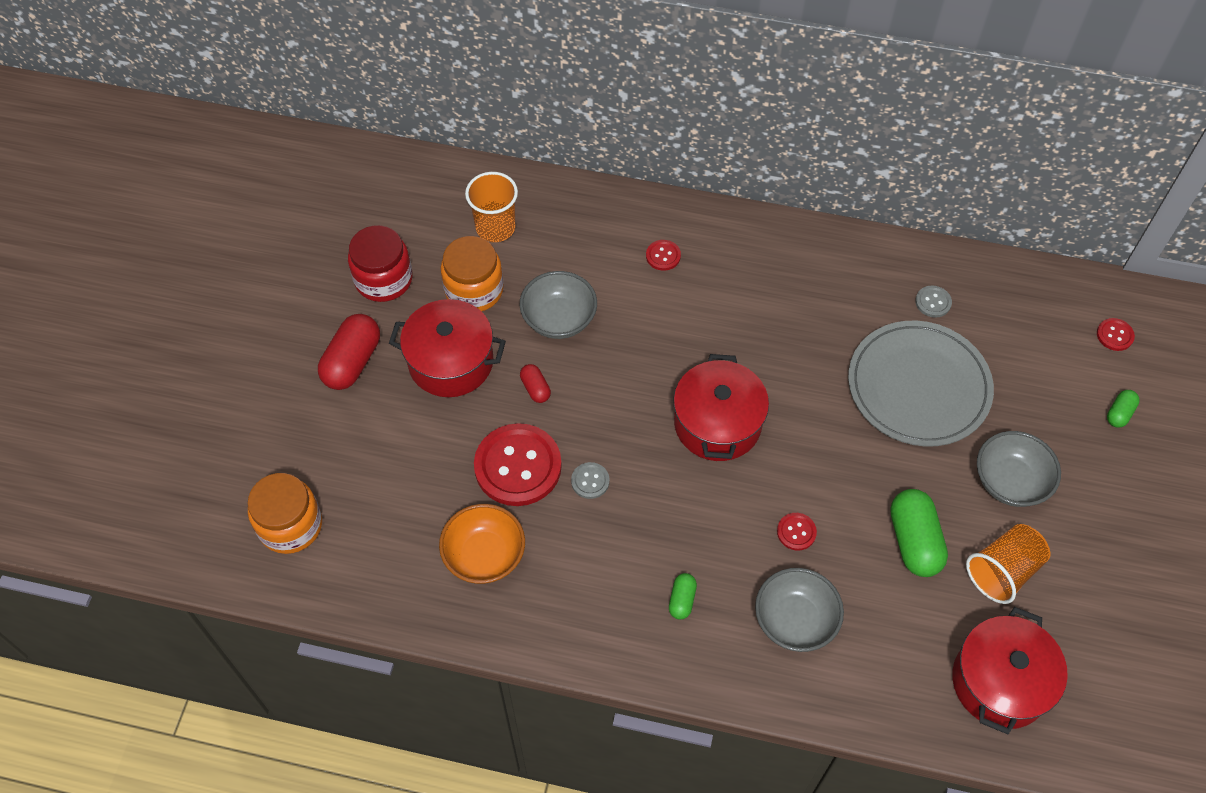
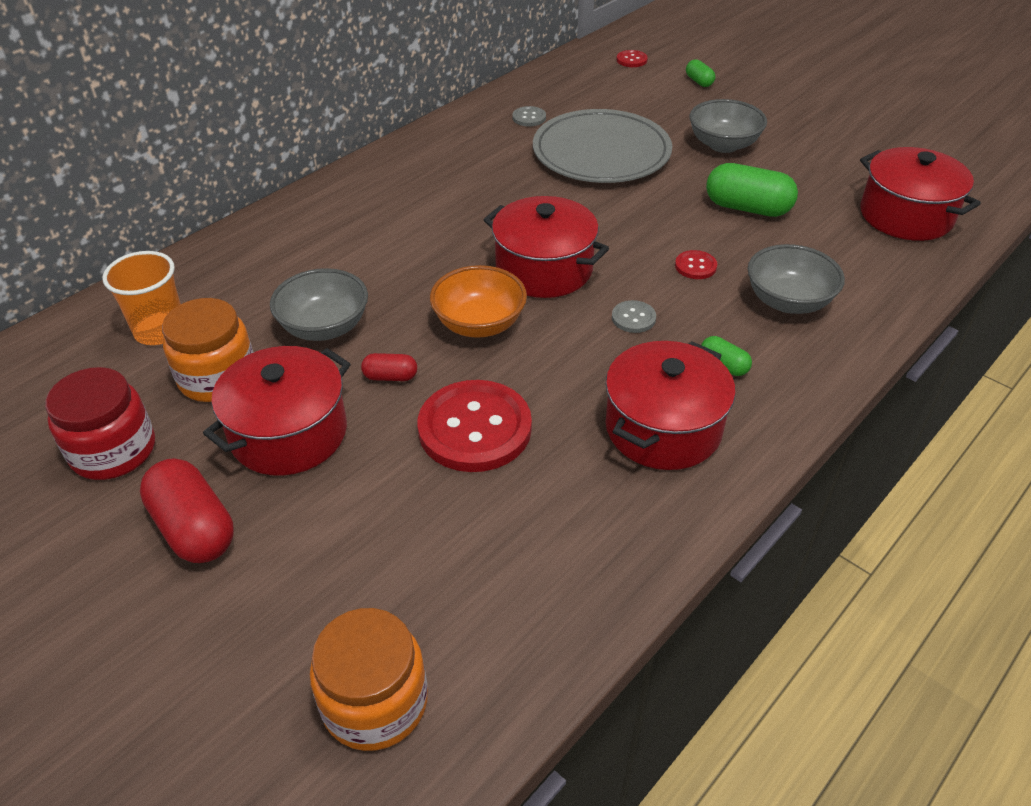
camera: 60 degrees left, 15 degrees down
orange bowl [439,504,525,584] -> orange bowl moved to [430,265,527,338]
grey button [571,462,610,499] -> grey button moved to [612,300,656,333]
red button [646,240,681,271] -> none
orange cup [966,524,1050,604] -> none
none -> red pot [605,341,736,470]

